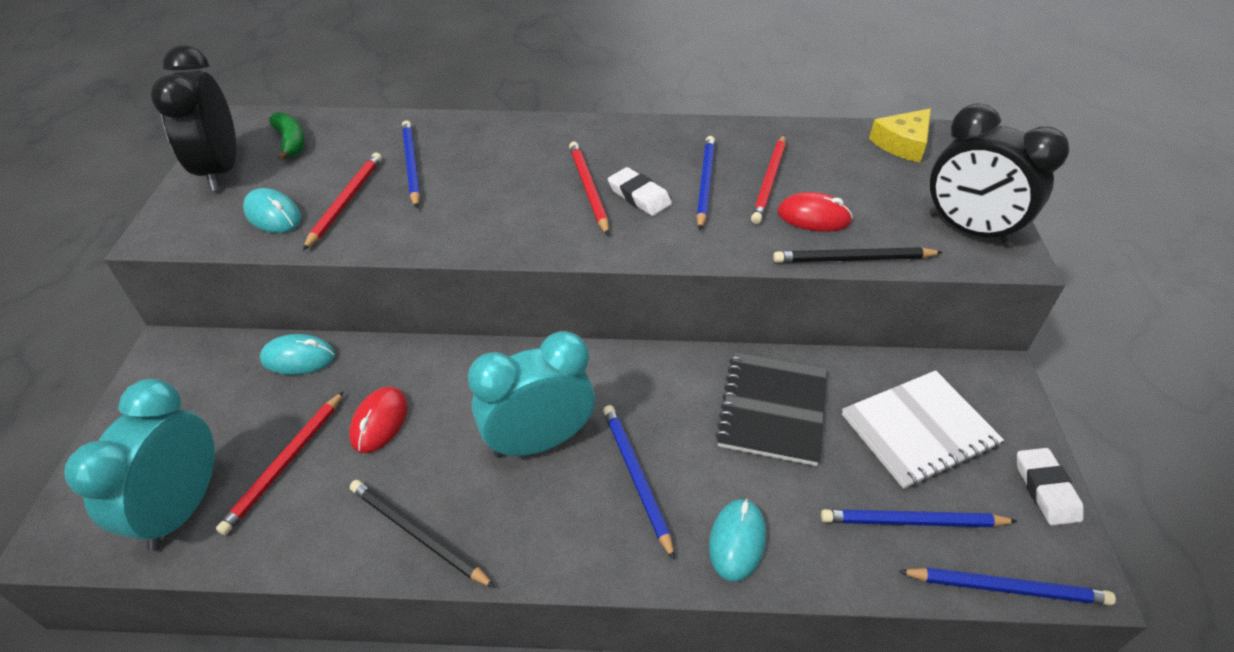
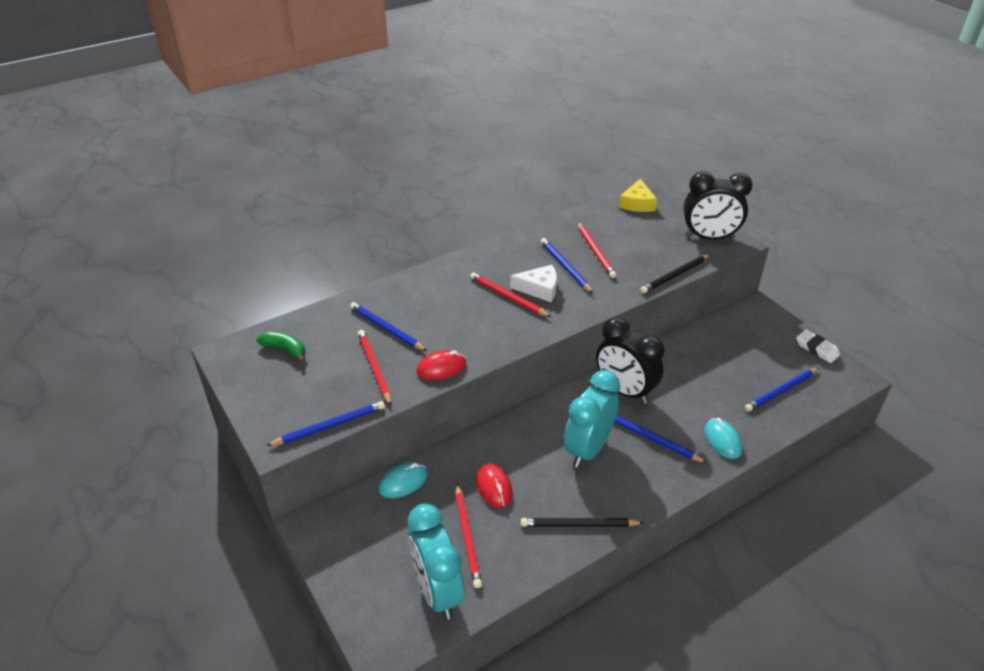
camera: 35 degrees left, 5 degrees down
black clock [150,45,236,191] -> black clock moved to [596,317,664,404]
turquoise mouse [243,188,301,233] -> none
white eraser [608,167,672,216] -> white cheese [510,265,557,302]
black notebook [715,352,827,466] -> none
red mouse [778,192,853,232] -> red mouse moved to [416,350,466,380]
white notebook [842,370,1004,489] -> none
blue pencil [898,567,1116,605] -> blue pencil moved to [266,401,385,446]

